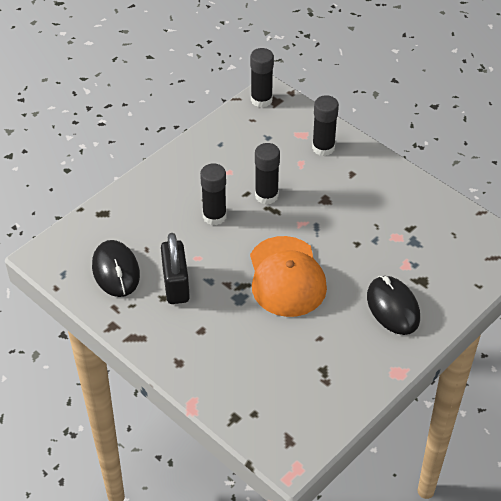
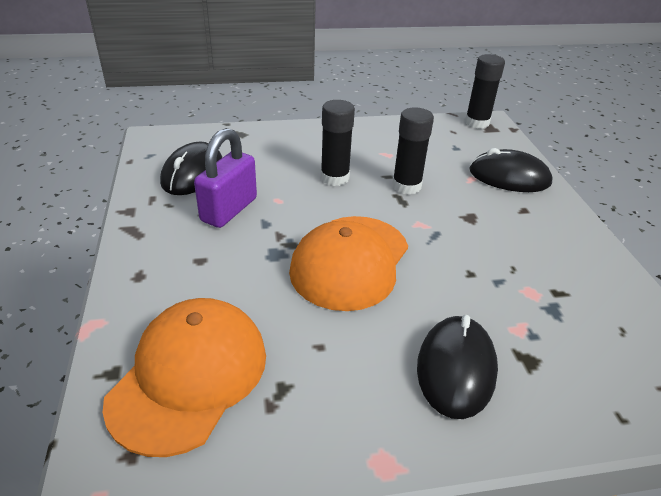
camera: 35 degrees right, 10 degrees down
black padlock [161,233,190,304] -> purple padlock [194,128,257,228]
black glue stick [312,95,339,156] -> black mouse [470,148,553,192]
none -> orange cap [102,298,266,457]

